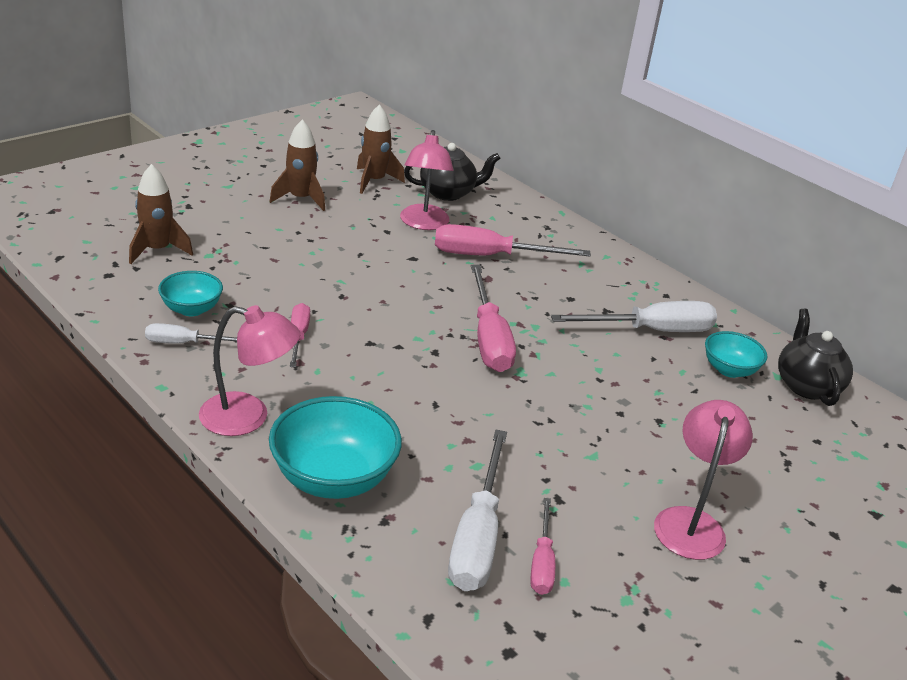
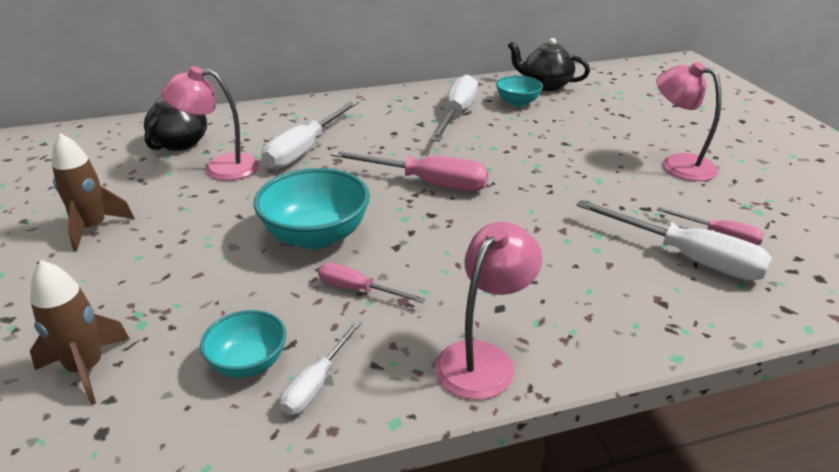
camera: 60 degrees left, 0 degrees up
turquoise bowl [269,396,402,499] -> turquoise bowl moved to [254,168,370,249]
brown rocket [357,104,405,194] -> none
pink lamp [400,130,454,230] -> pink lamp turned 150 degrees clockwise [161,66,259,181]
pink screwdriver [435,224,591,256] -> white screwdriver [261,100,359,170]

